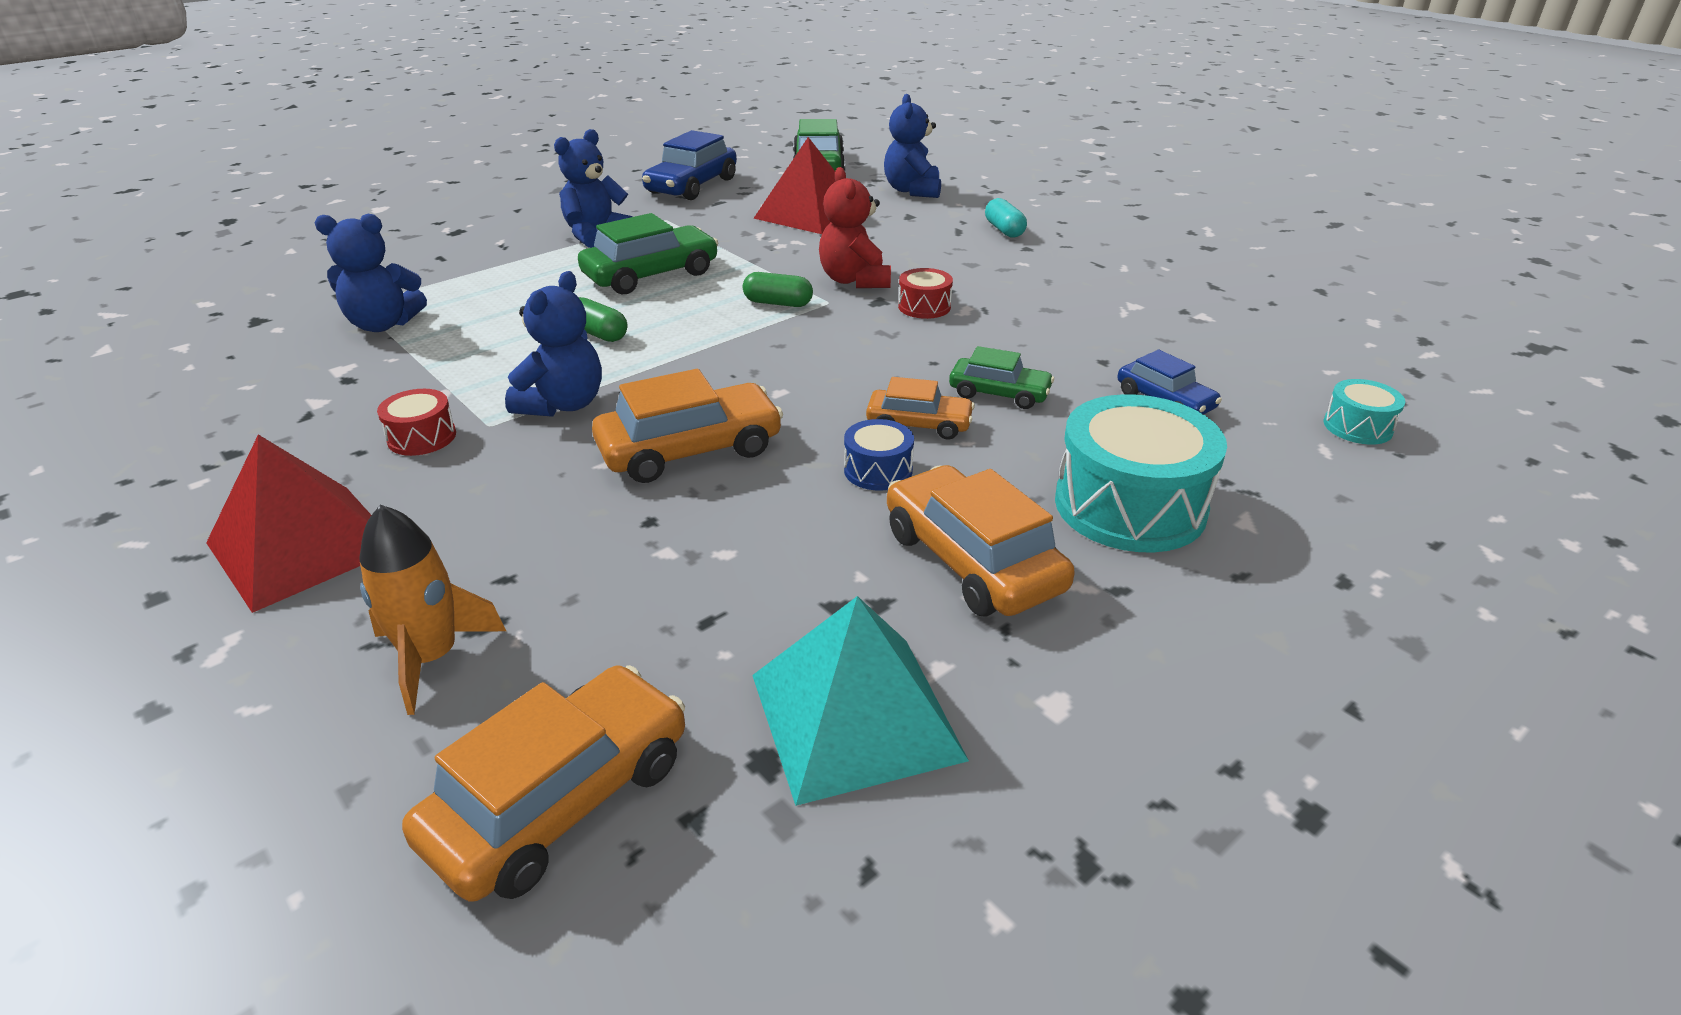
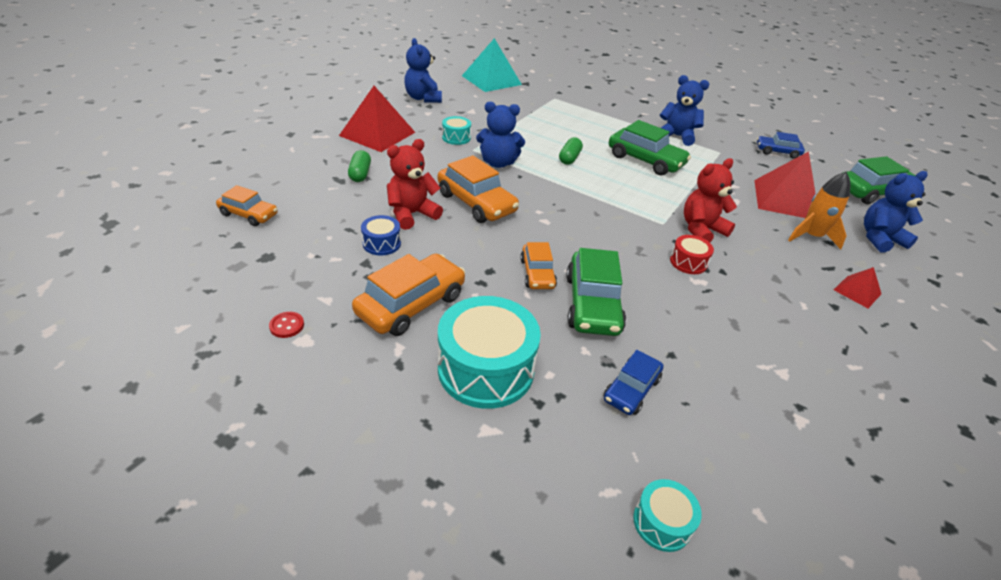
camera: 70 degrees right, 5 degrees up
blue teddy bear [315,214,427,332] -> blue teddy bear moved to [404,38,442,103]
orange rocket [359,505,506,715] -> orange rocket moved to [788,172,850,249]
red drum [377,389,456,456] -> turquoise drum [442,116,471,145]
orange car [402,665,685,902] -> orange car [216,185,278,226], size x0.60
blue car [642,130,737,200] -> blue car [757,132,805,159], size x0.60
green capsule [743,272,813,307] -> green capsule moved to [348,150,371,182]
turquoise pyramid [752,596,969,806] -> turquoise pyramid moved to [462,38,522,92]
blue drum [844,419,914,490] -> blue drum moved to [361,215,401,255]
green car [949,346,1054,409] -> green car [566,248,626,336], size x1.66
turquoise capsule [985,198,1027,238] -> red pyramid [834,267,881,308]
none -> red button [269,312,304,338]
none -> red teddy bear [387,139,443,230]

